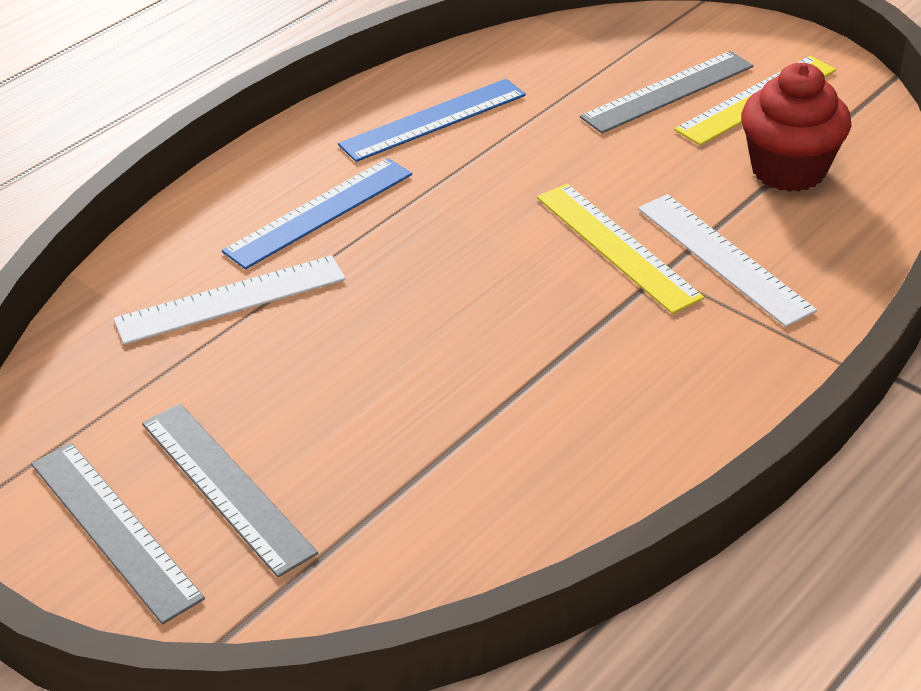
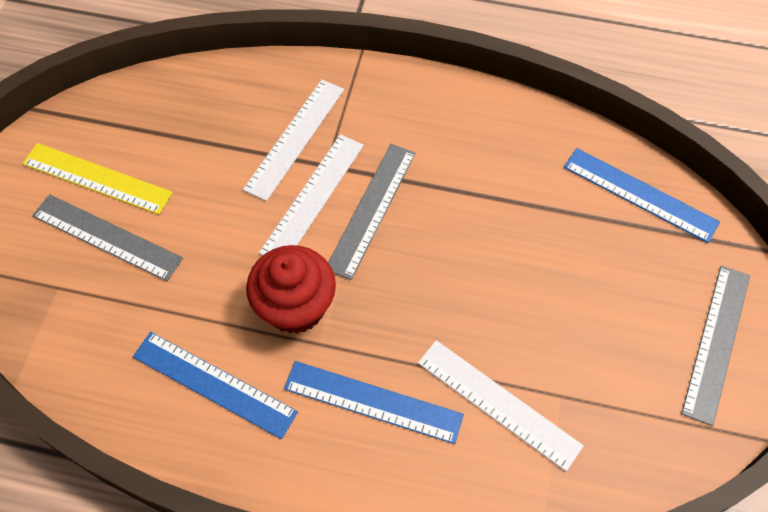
camera: 120 degrees left, 20 degrees up
grey ruler [142,403,318,577] -> grey ruler moved to [328,144,416,280]
yellow ruler [537,184,704,314] -> white ruler [259,134,364,255]
red cupcake [741,63,851,192] -> red cupcake moved to [246,245,336,334]
none -> blue ruler [564,148,720,243]

